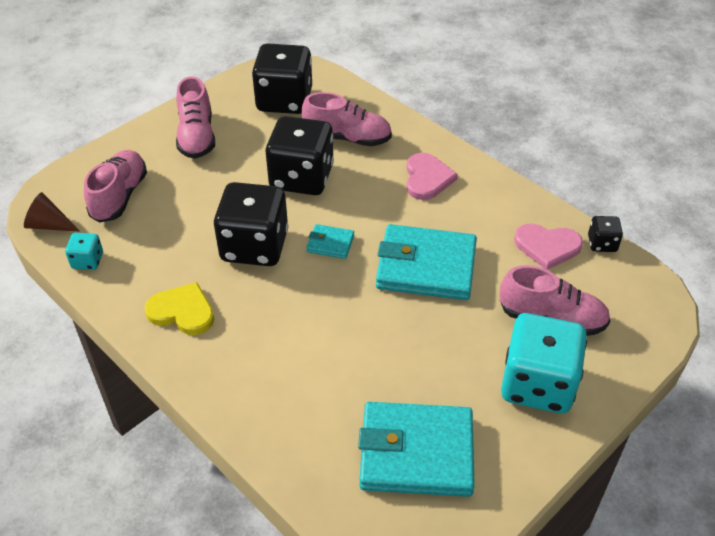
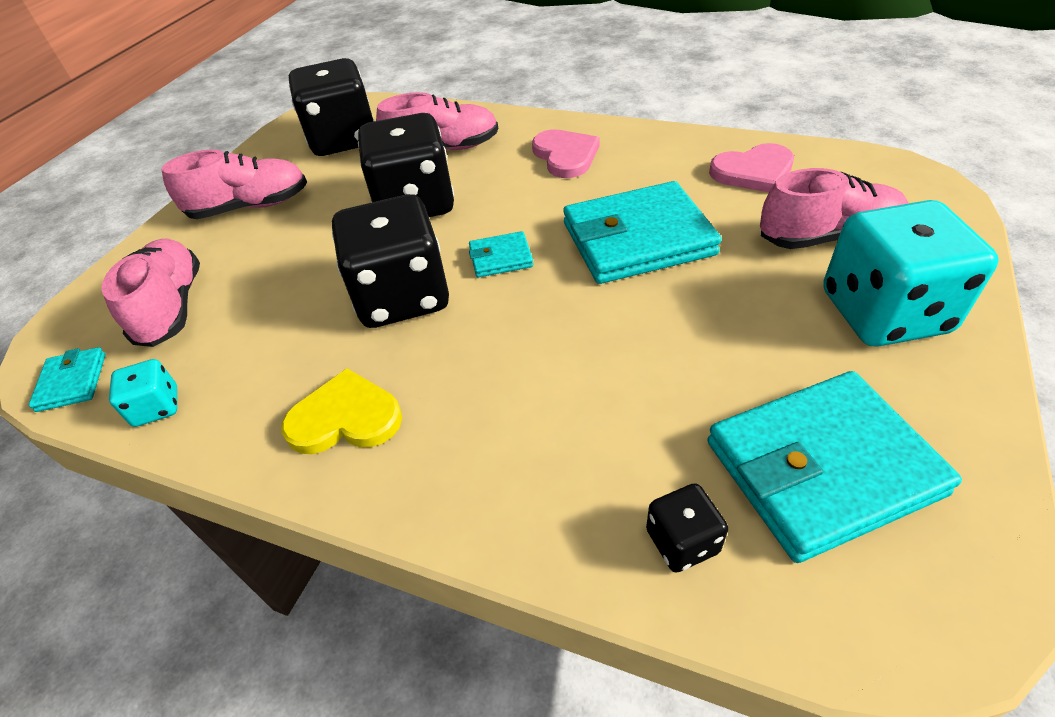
camera: 20 degrees left, 0 degrees up
brown cone [24,192,80,232] -> turquoise wallet [29,347,106,412]
pink shoe [176,76,215,159] -> pink shoe turned 75 degrees counterclockwise [162,149,307,219]
black dice [588,216,623,252] -> black dice moved to [646,483,728,573]

